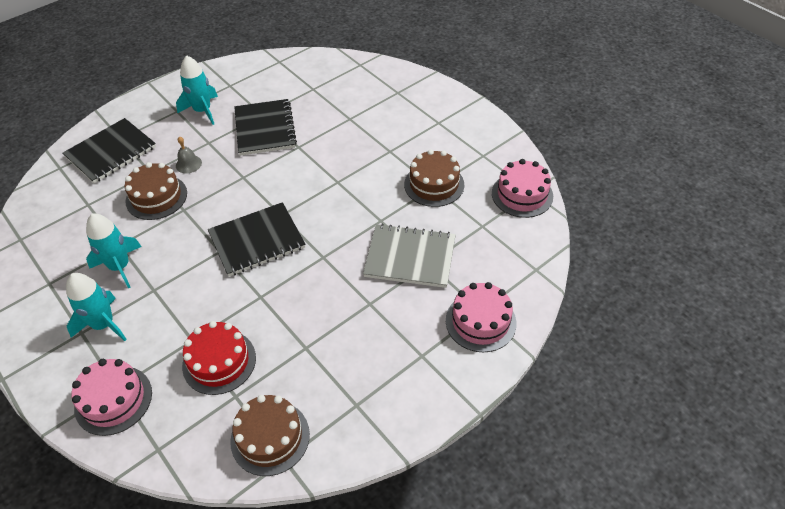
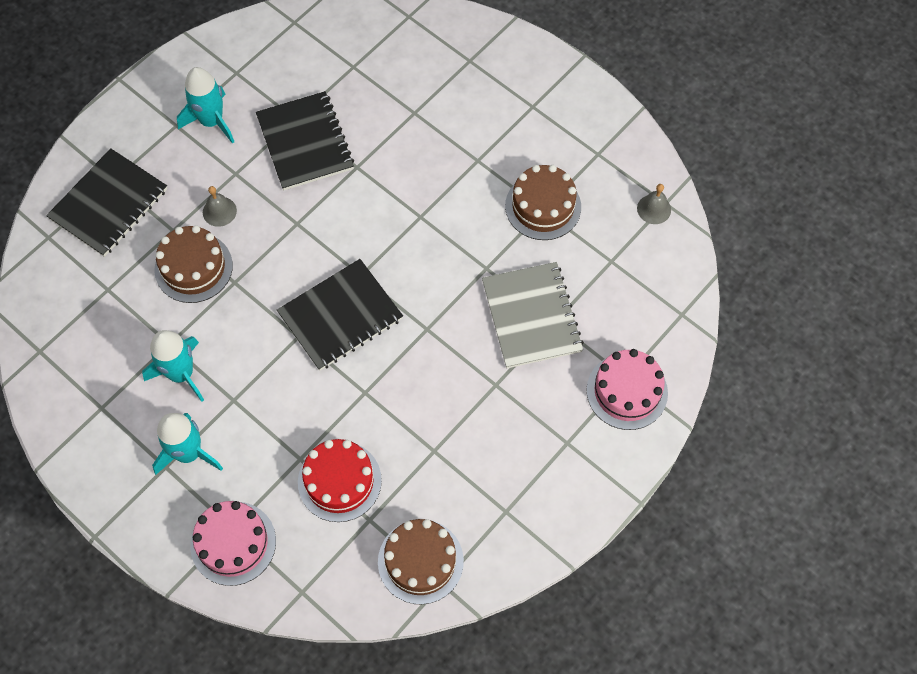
camera: 10 degrees left, 15 degrees up
grey notebook [363,224,456,288] -> grey notebook turned 75 degrees clockwise [482,262,584,368]
pink cake [492,159,553,218] -> grey bell [637,184,671,224]

